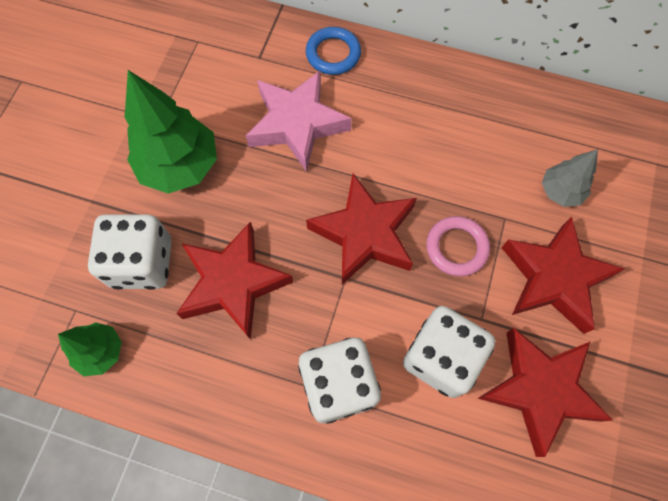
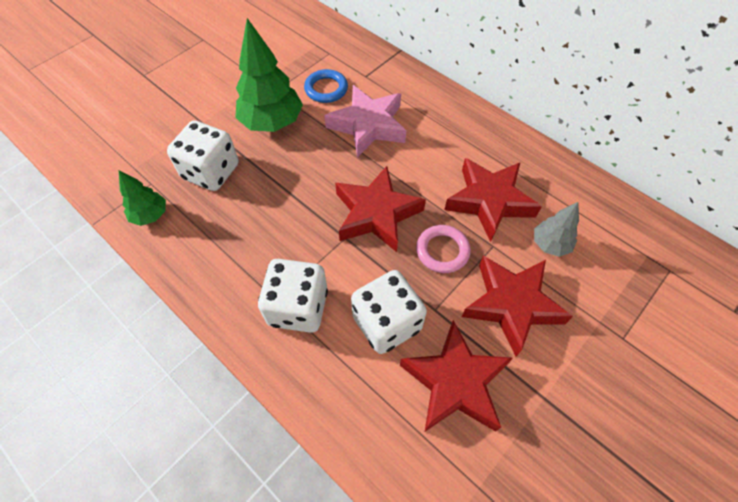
camera: 25 degrees right, 10 degrees down
red star [176,222,293,340] -> red star moved to [444,158,542,242]
blue ring [306,27,361,75] -> blue ring moved to [304,69,348,103]

